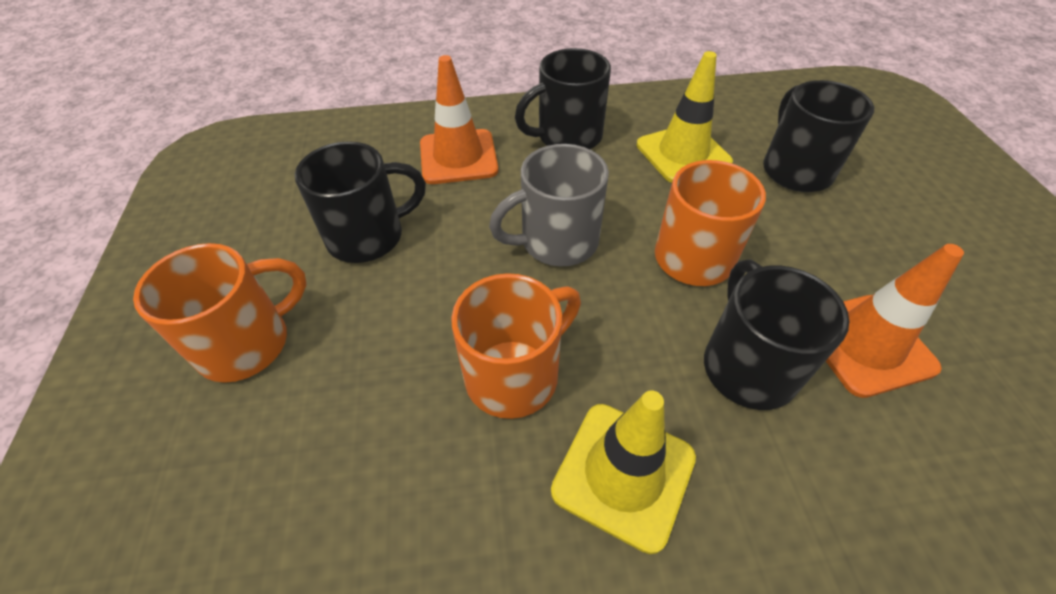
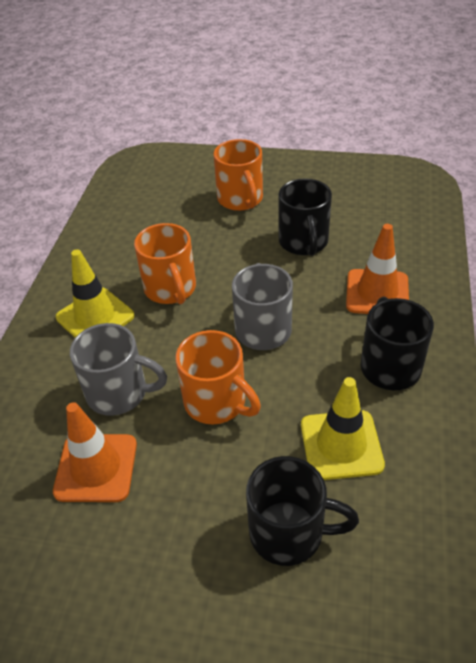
camera: 110 degrees right, 5 degrees down
black mug [704,259,849,410] -> grey mug [70,323,167,416]

